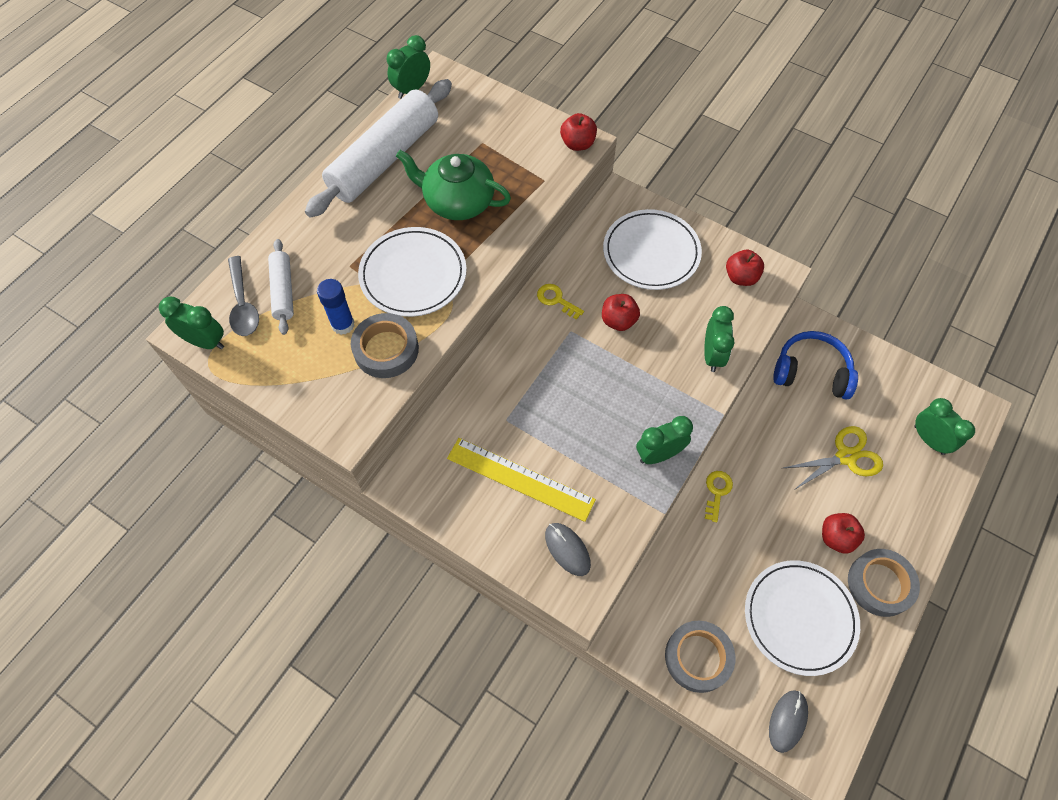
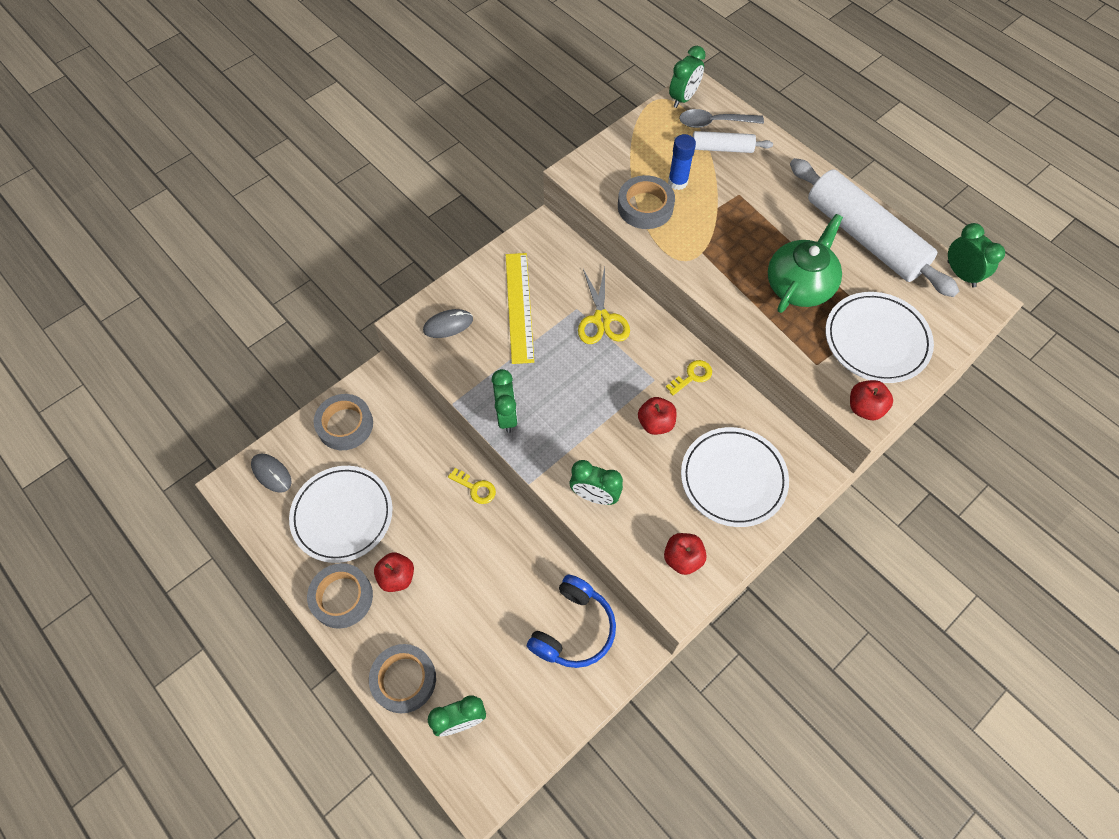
camera: 105 degrees right, 0 degrees up
white plate [358,227,467,317] -> white plate moved to [825,292,934,383]
yellow ruler [447,438,596,522] -> yellow ruler turned 45 degrees counterclockwise [506,253,534,364]
yellow scissors [784,426,883,490] -> yellow scissors moved to [578,267,630,344]
none -> grey tape [369,644,436,713]

